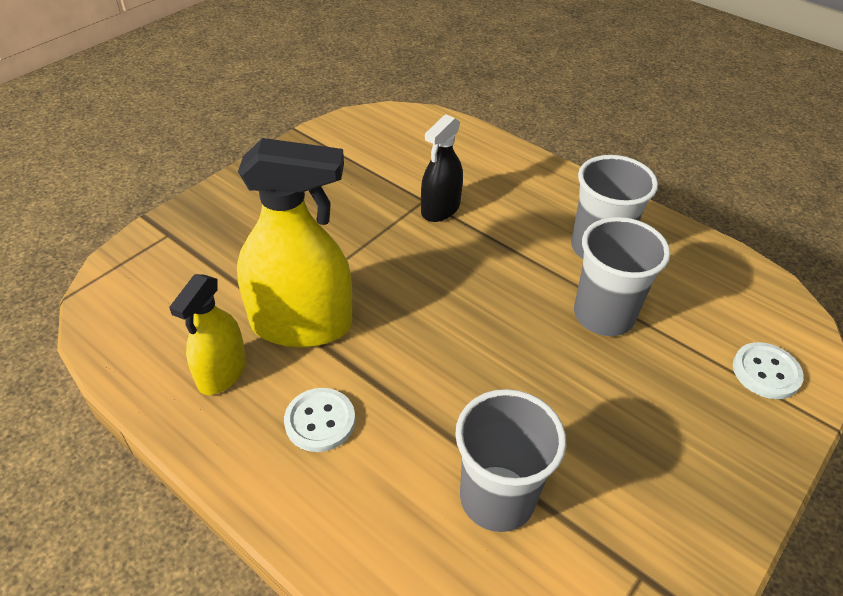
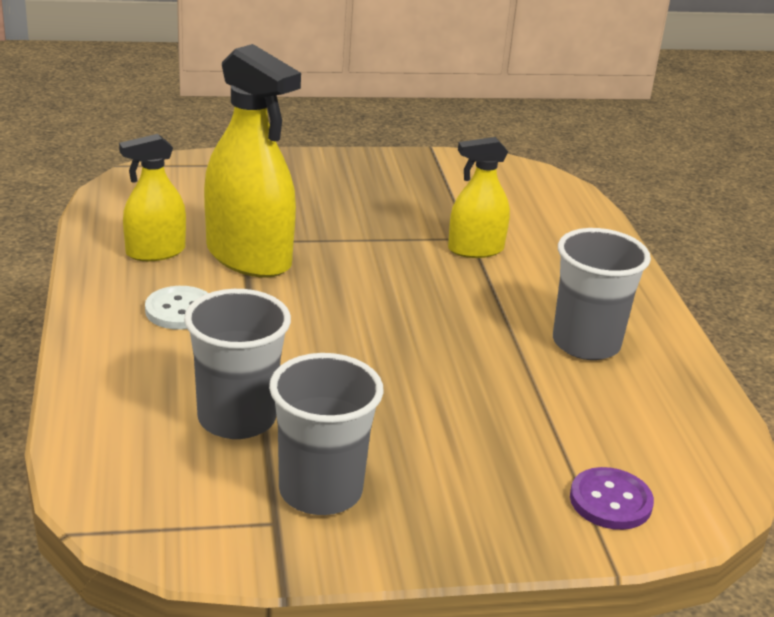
camera: 40 degrees right, 15 degrees down
black spray bottle [421,114,463,222] -> yellow spray bottle [448,137,510,258]
grey cup [574,217,670,336] -> grey cup moved to [269,353,384,515]
white button [733,342,804,399] -> purple button [570,467,654,530]

